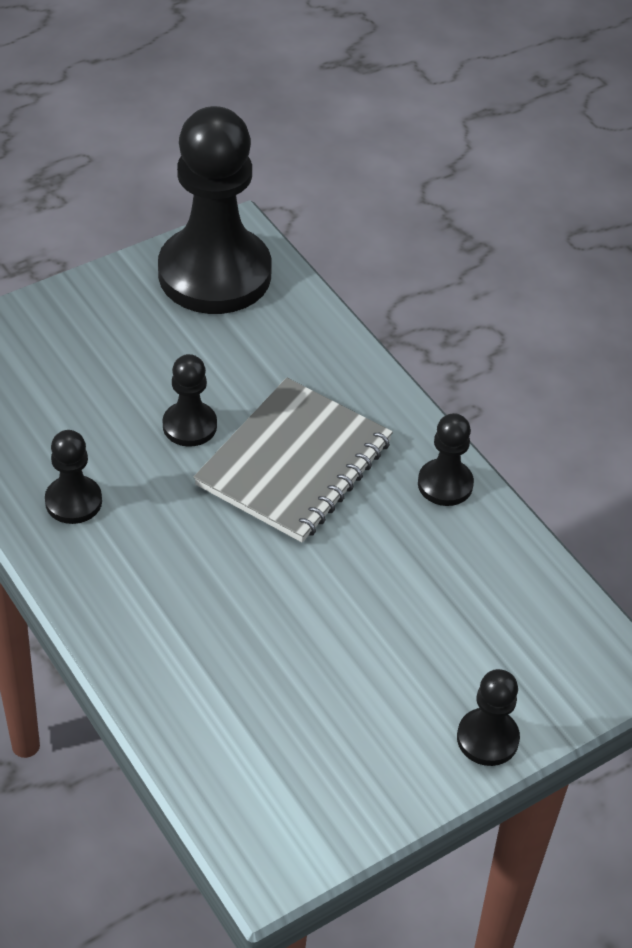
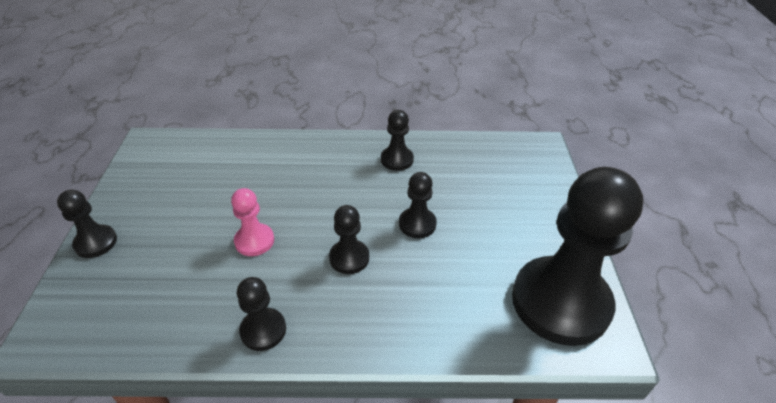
camera: 125 degrees right, 5 degrees down
grey notebook [194,378,393,542] -> black pawn [329,205,369,274]
none -> pink pawn [231,188,274,256]

